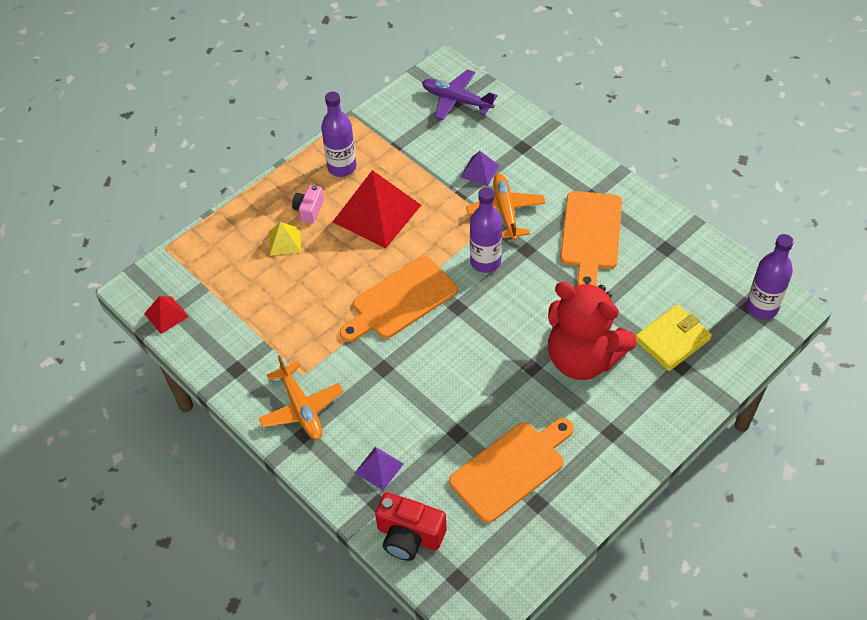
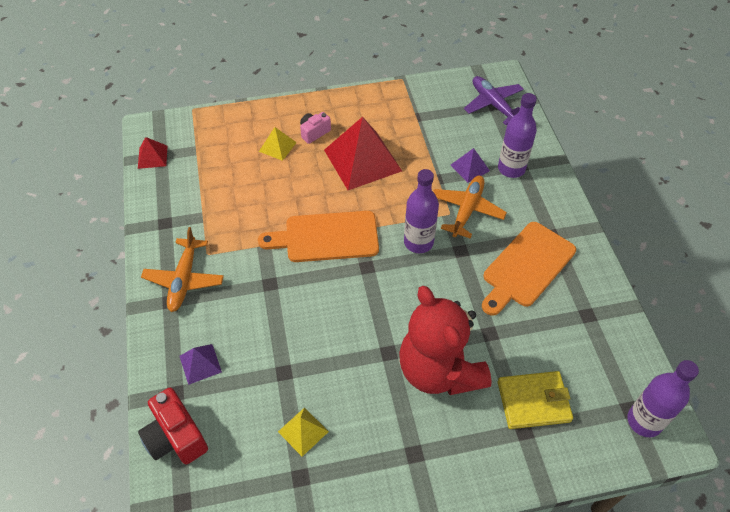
camera: 30 degrees right, 0 degrees up
purple bottle [321,91,357,177] -> purple bottle moved to [498,93,537,178]
orange cutting board [449,418,574,523] -> yellow pyramid [278,407,329,457]

